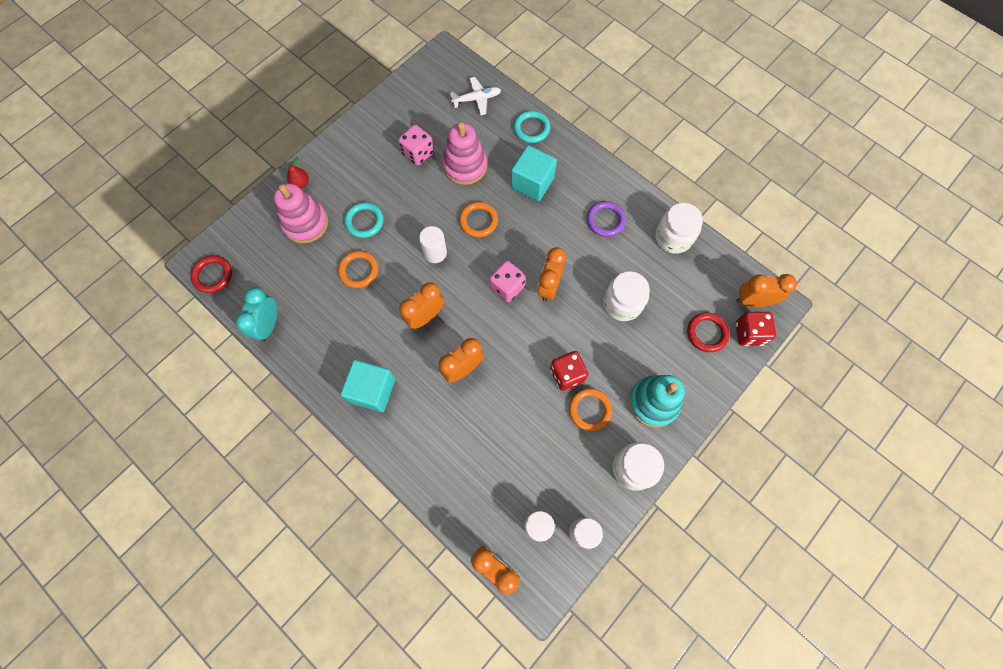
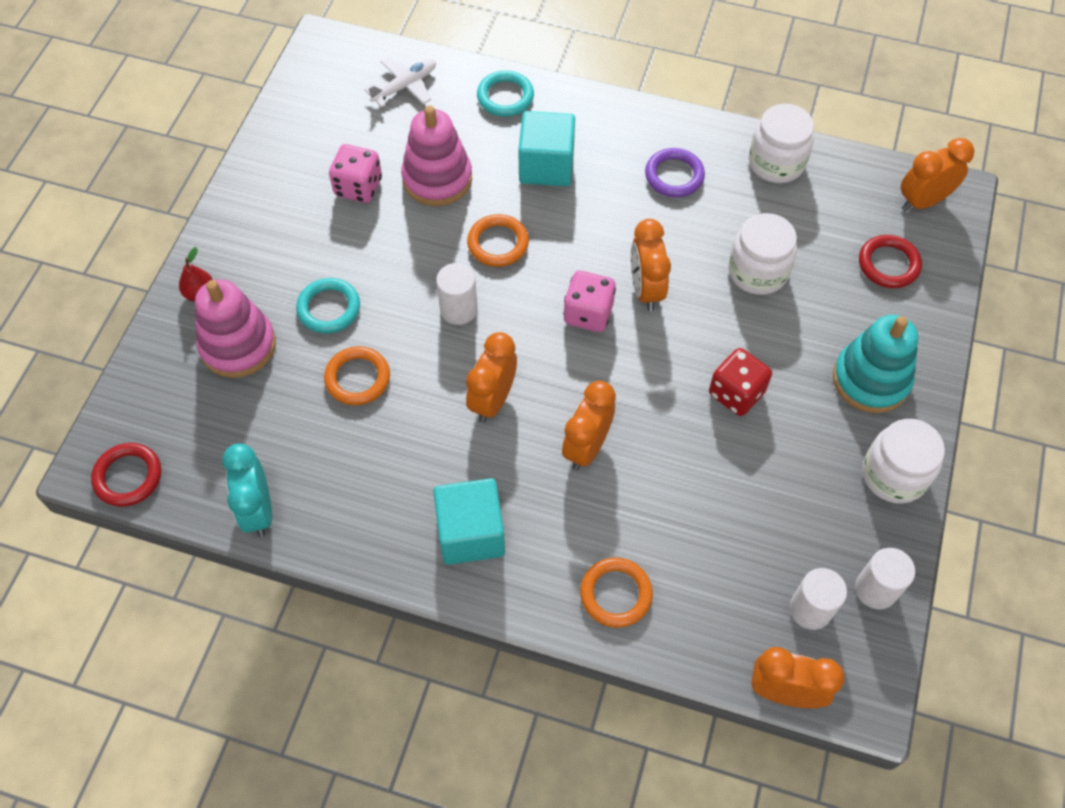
camera: 25 degrees left, 10 degrees down
orange ring [569,388,612,431] -> orange ring moved to [580,558,653,628]
red dice [736,312,776,346] -> none

